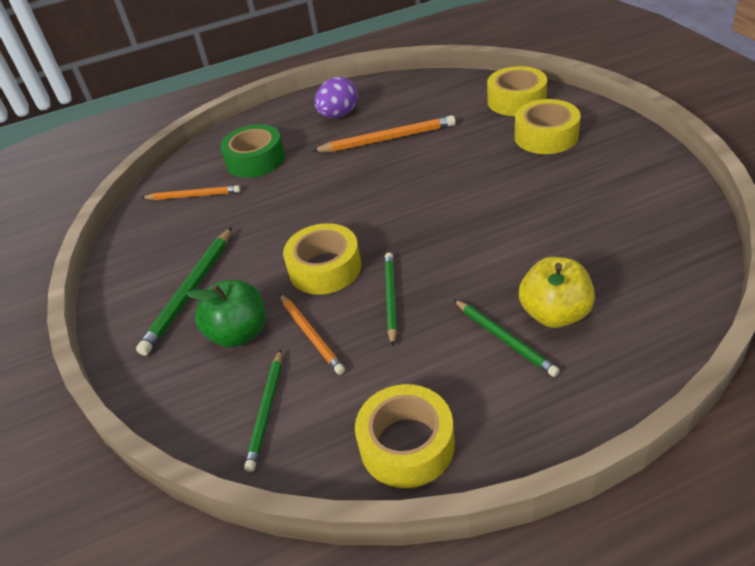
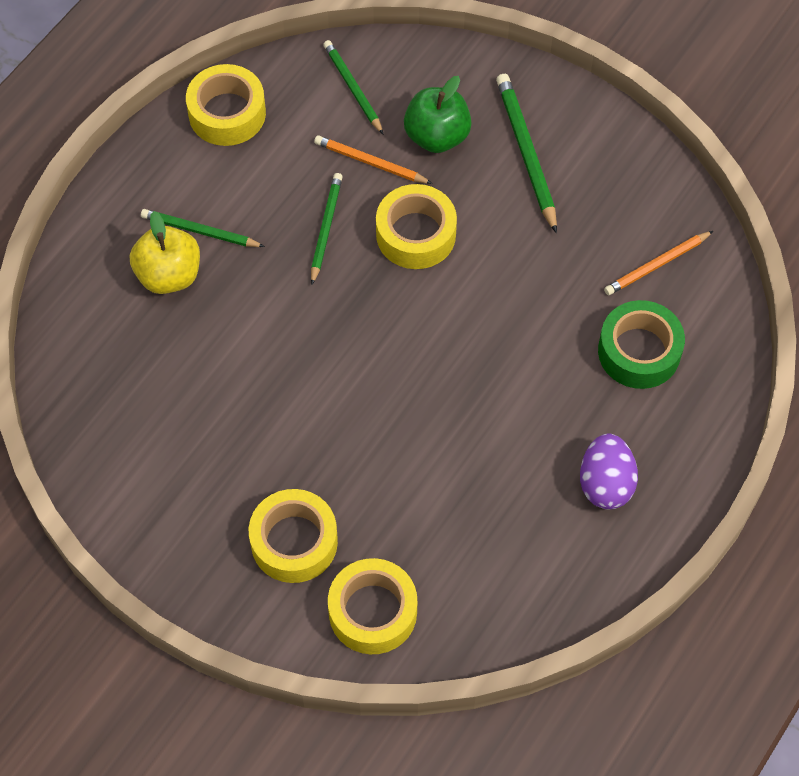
camera: 140 degrees right, 20 degrees up
orange pencil [312,115,456,152] -> none
green pencil [385,252,397,346] -> green pencil turned 135 degrees counterclockwise [311,173,342,285]

